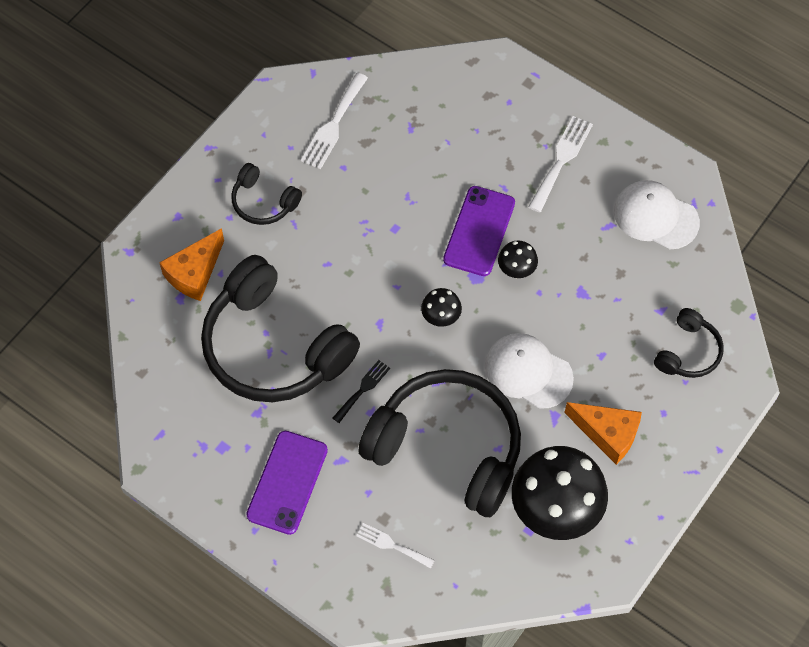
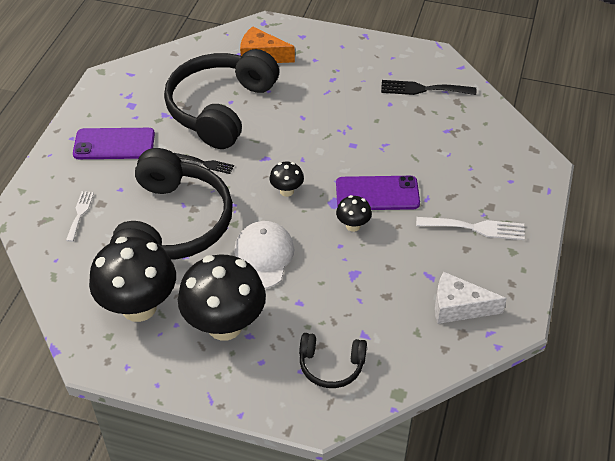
camera: 70 degrees right, 15 degrees down
black headphones [231,163,302,225] -> none
white fork [301,73,368,169] -> black fork [381,80,476,95]
orange cheese [564,402,642,465] -> black mushroom [178,254,266,341]
white cap [614,180,700,250] -> white cheese [435,271,507,324]

